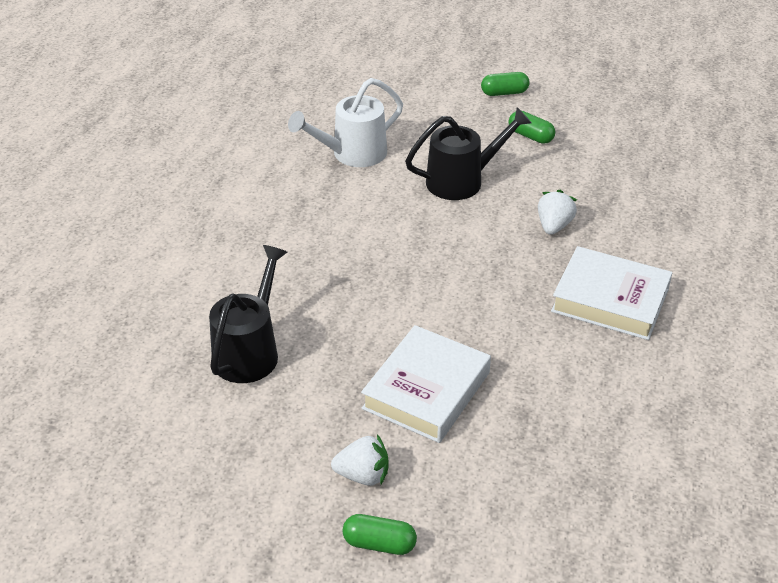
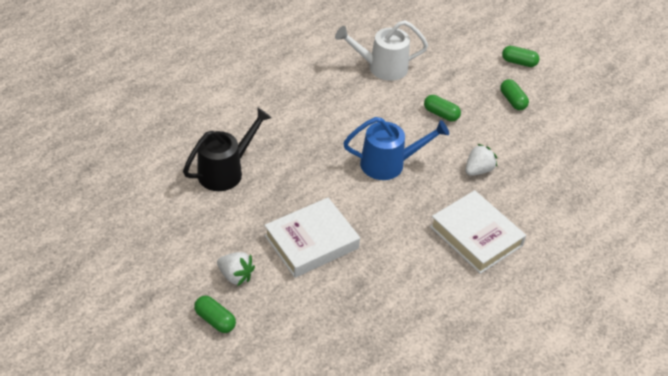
camera: 25 degrees right, 5 degrees up
black watering can [405,107,532,200] -> green capsule [424,95,461,121]
none -> blue watering can [343,117,449,180]

